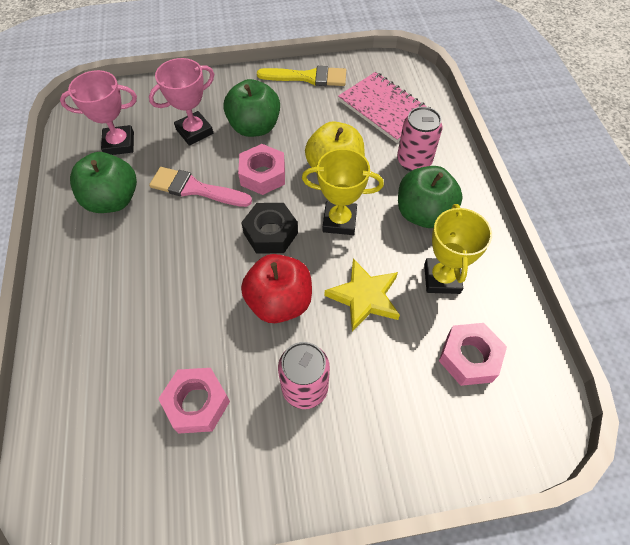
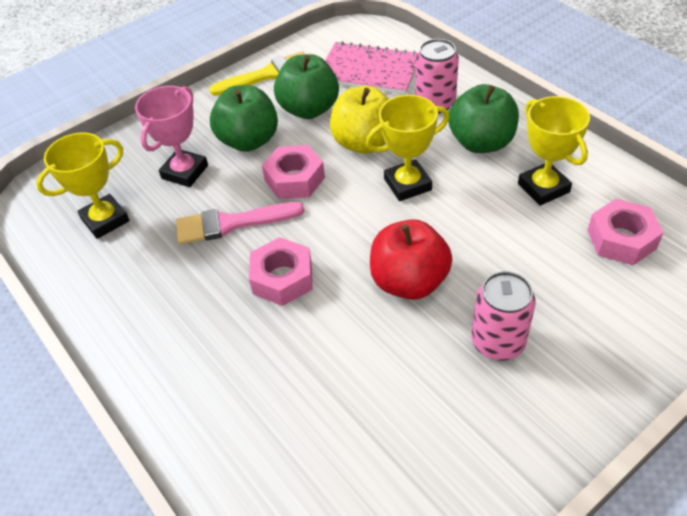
camera: 25 degrees left, 10 degrees down
pink trophy [60,70,137,155] -> yellow trophy [36,133,130,239]
green apple [70,152,137,213] -> green apple moved to [274,54,339,119]
pink nut [158,368,230,433] -> pink nut moved to [249,237,312,306]
black nut [241,203,298,254] -> none
yellow star [325,259,400,332] -> none

